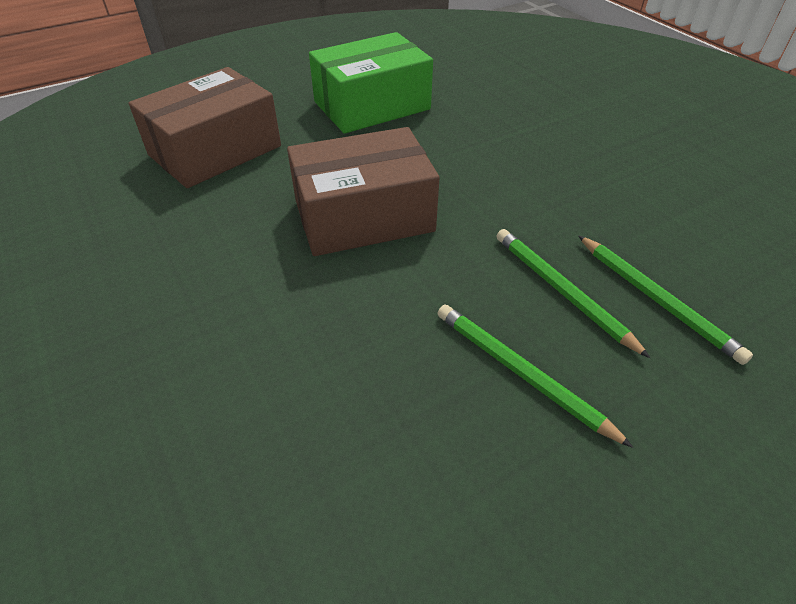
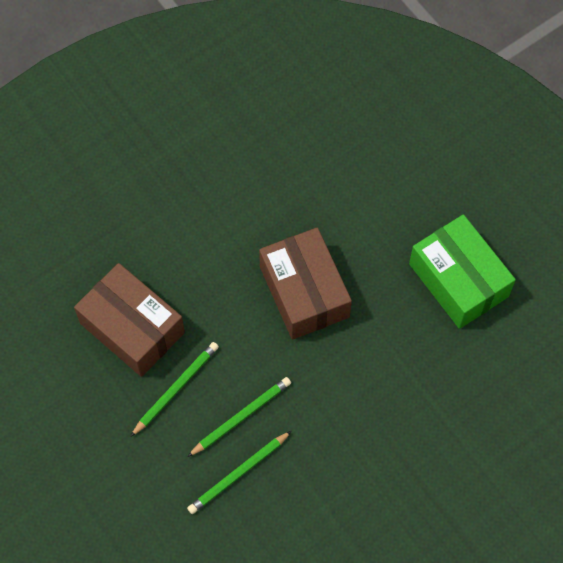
camera: 85 degrees right, 20 degrees up
brown box [129,67,281,188] -> brown box moved to [74,263,185,377]

